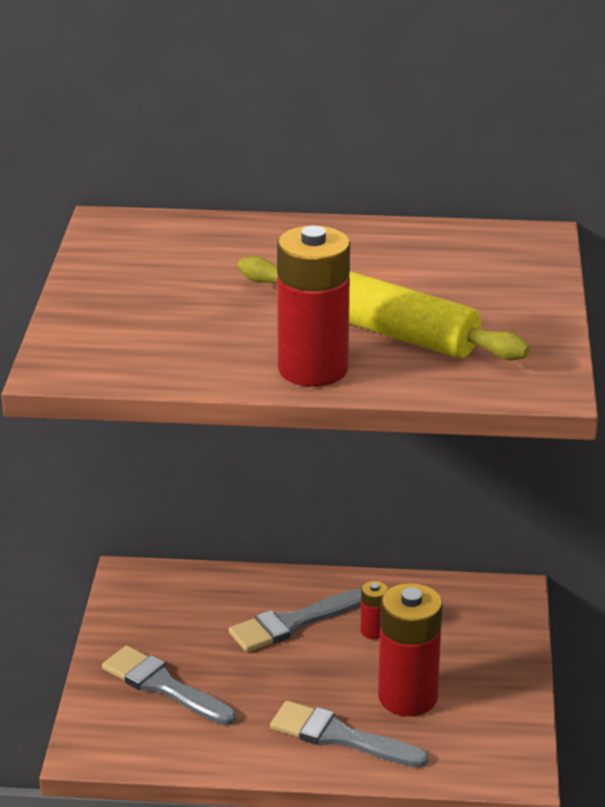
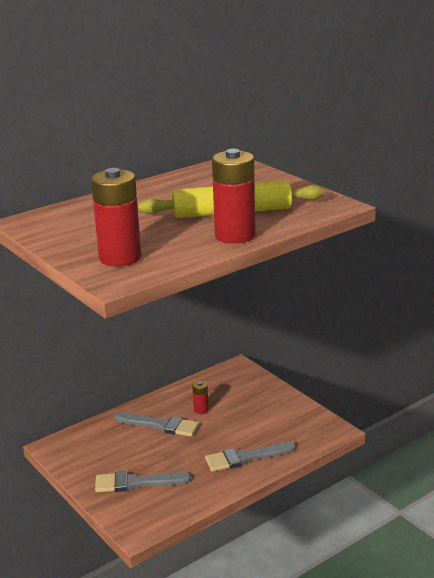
camera: 40 degrees left, 5 degrees down
grey brush [229,589,361,652] -> grey brush turned 90 degrees counterclockwise [114,412,199,437]
red battery [378,583,442,716] -> red battery moved to [91,168,141,266]

